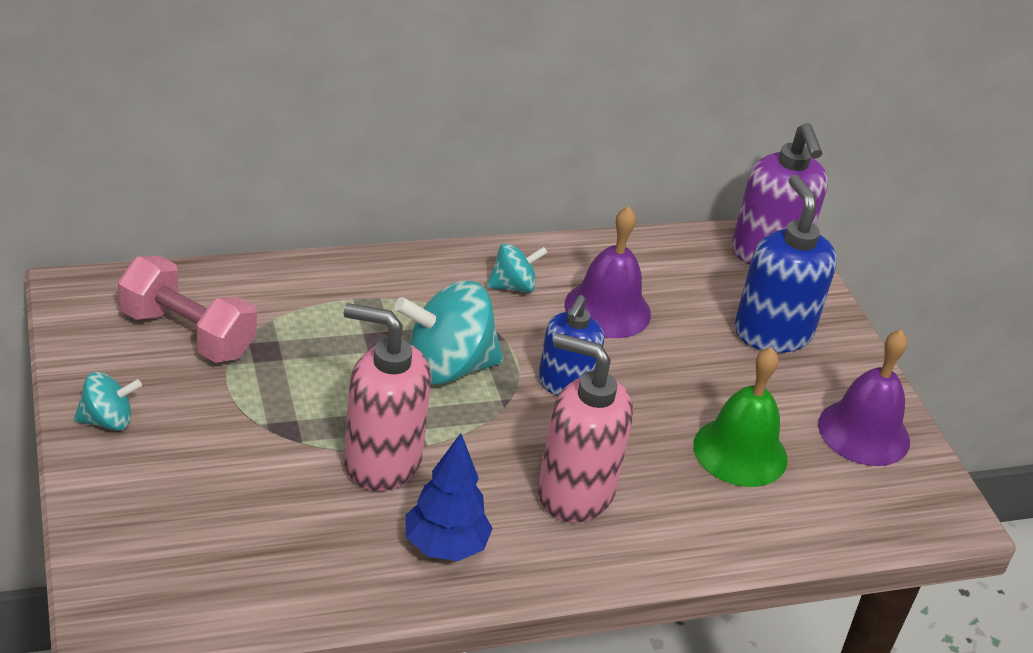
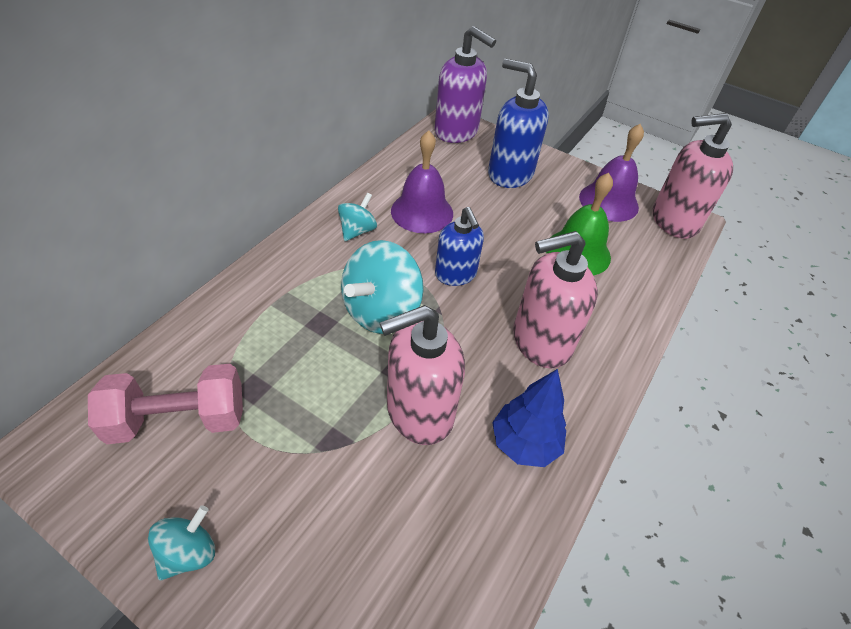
camera: 40 degrees left, 10 degrees up
none -> pink soap dispenser [653,113,733,239]

